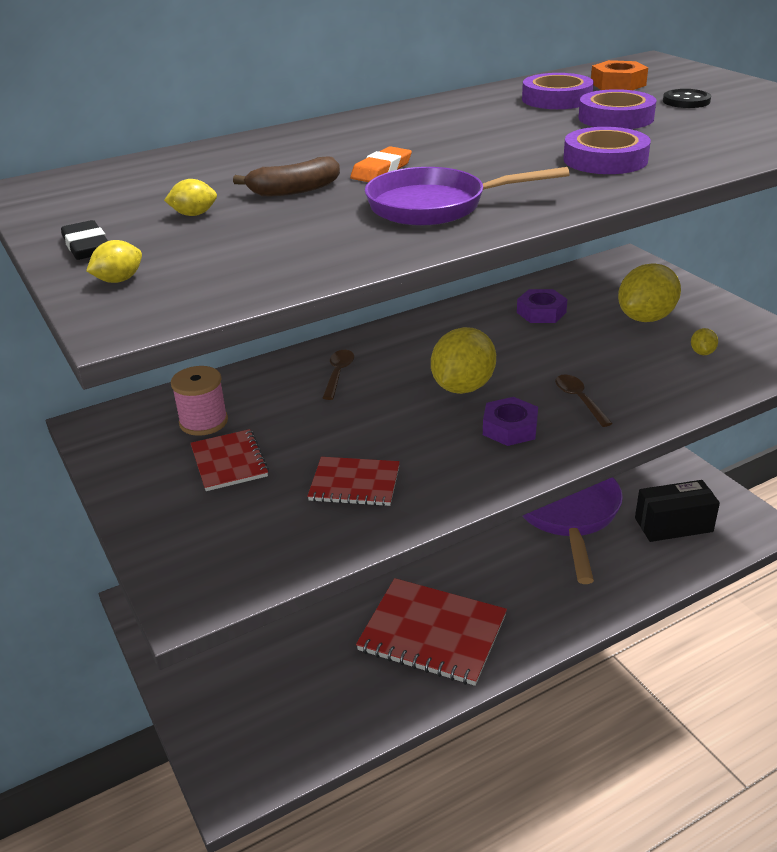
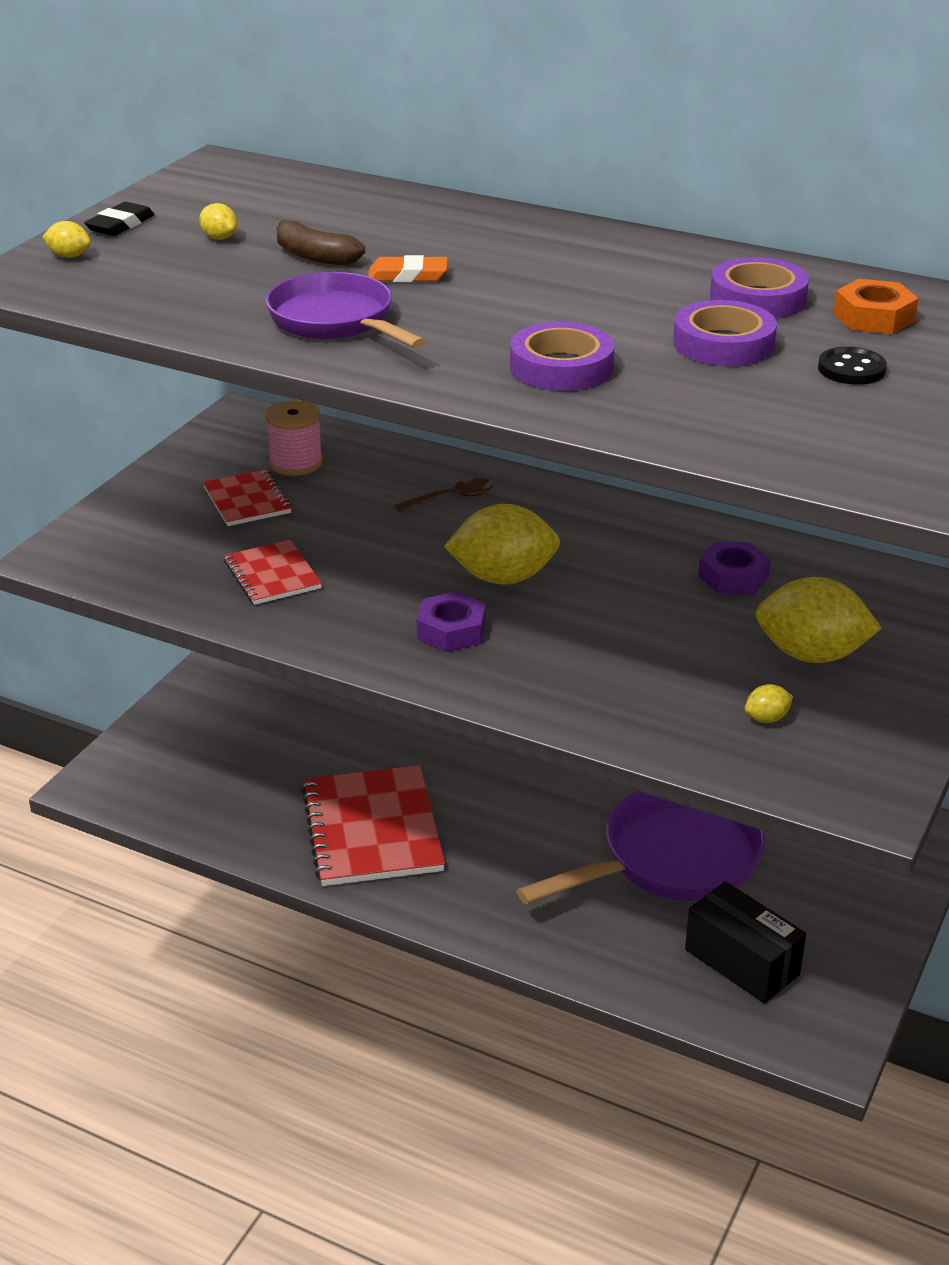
camera: 55 degrees right, 0 degrees up
red notebook [191,429,269,491] -> red notebook turned 60 degrees counterclockwise [203,469,292,526]
brown spoon [555,375,613,427] -> none

